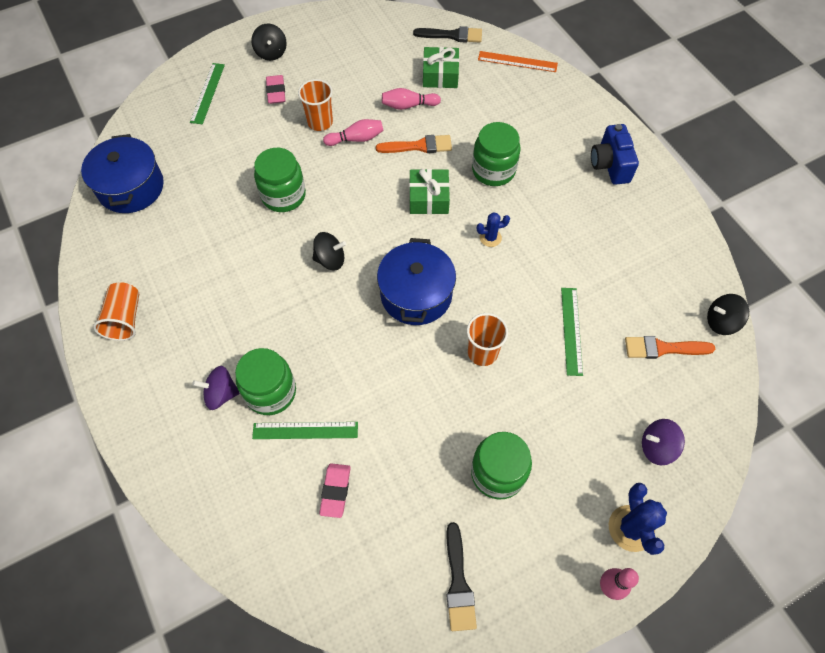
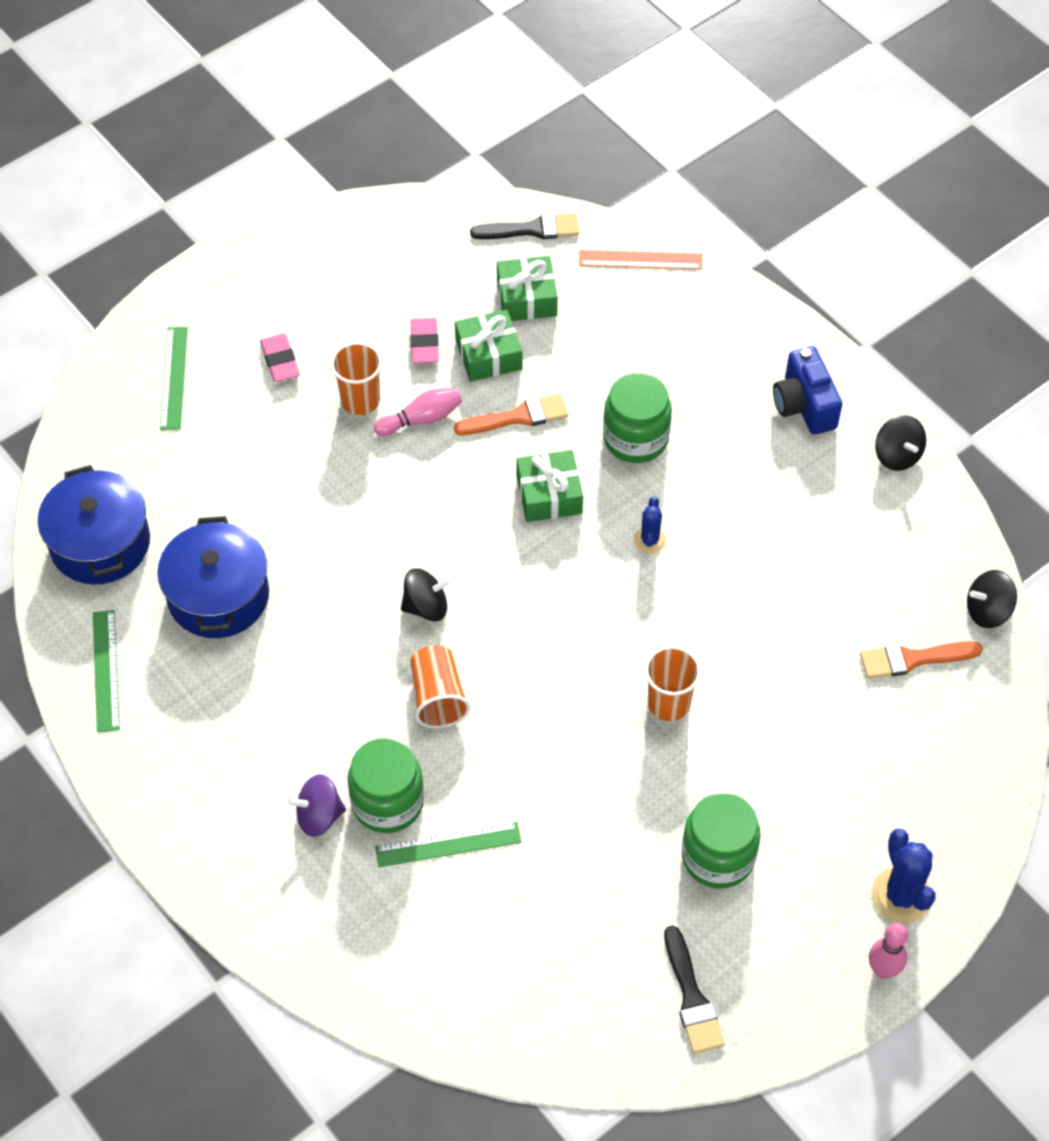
camera: 10 degrees left, 5 degrees down
orange cup [93,282,139,341] -> orange cup moved to [410,645,470,728]
black spinning top [251,24,287,61] -> black spinning top moved to [875,415,926,471]
green jar [254,148,306,212] -> none
pink eraser [319,463,351,518] -> pink eraser moved to [410,318,439,363]
blue pot [377,238,456,325] -> blue pot moved to [157,516,269,638]
pink bowling pin [382,88,441,110] -> green gift [455,310,522,382]
blue cactus [477,213,510,247] -> blue cactus turned 60 degrees counterclockwise [634,496,666,554]
green ruler [561,288,583,376] -> green ruler moved to [93,610,120,732]
purple spinning top [642,419,685,465] -> none

